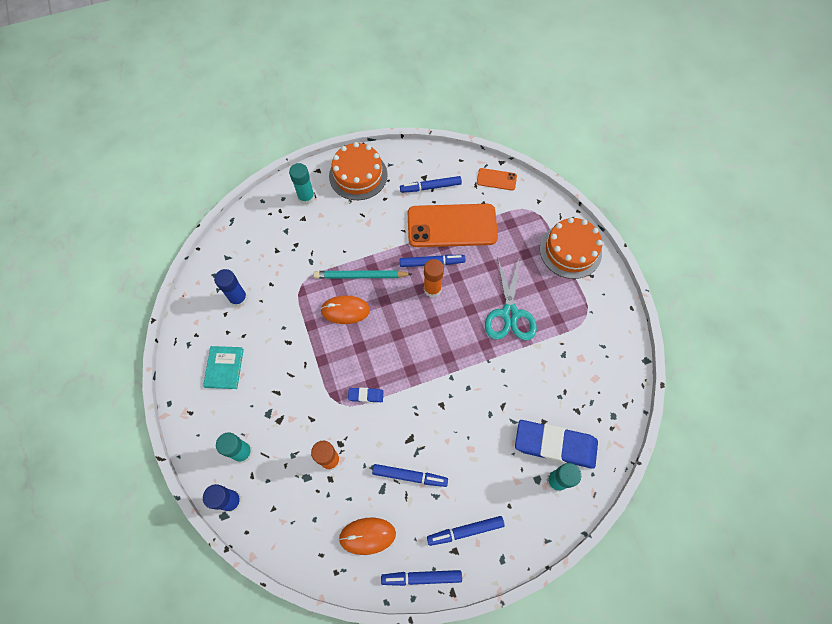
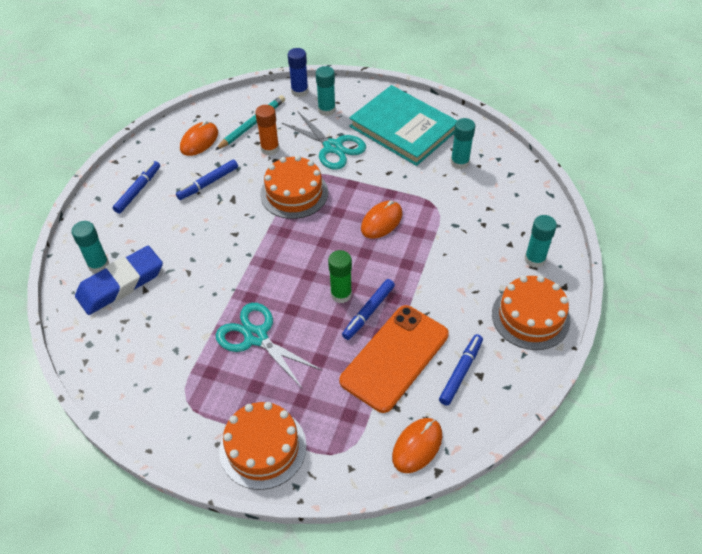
camera: 130 degrees right, 15 degrees down
turquoise book [203,346,244,389] -> turquoise book [349,85,457,166], size x2.19
blue glue stick [214,269,248,307] -> turquoise glue stick [451,118,475,169]
turquoise pencil [313,270,412,279] -> turquoise pencil moved to [216,95,285,150]
blue eraser [348,388,384,403] -> orange cake [260,155,328,219]
blue marker [381,570,462,586] -> none
orange glue stick [424,259,444,298] -> green glue stick [328,250,352,303]
orange phone [477,168,517,190] -> orange mouse [392,418,442,473]
none -> turquoise scissors [282,112,366,170]

